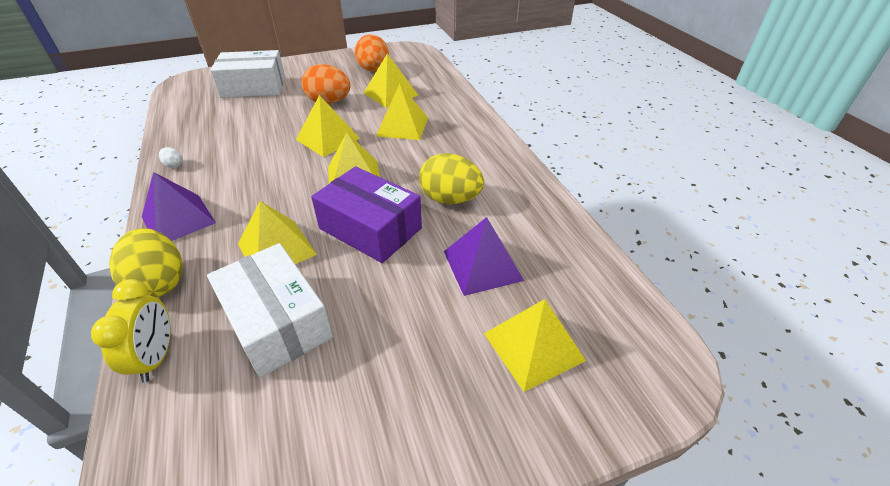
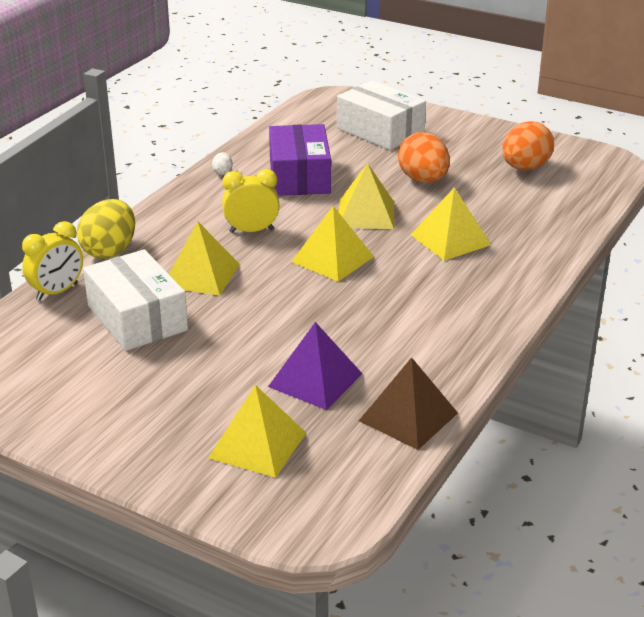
camera: 50 degrees right, 10 degrees down
purple pyramid [142,172,216,241] -> none
white box [207,243,333,378] -> white box turned 45 degrees counterclockwise [83,249,188,351]
purple box [311,166,422,263] -> purple box moved to [269,124,331,196]
yellow pyramid [364,54,418,108] -> none
yellow egg [419,153,484,204] -> none
none -> yellow clock [222,169,279,233]
none -> brown pyramid [359,357,458,450]

